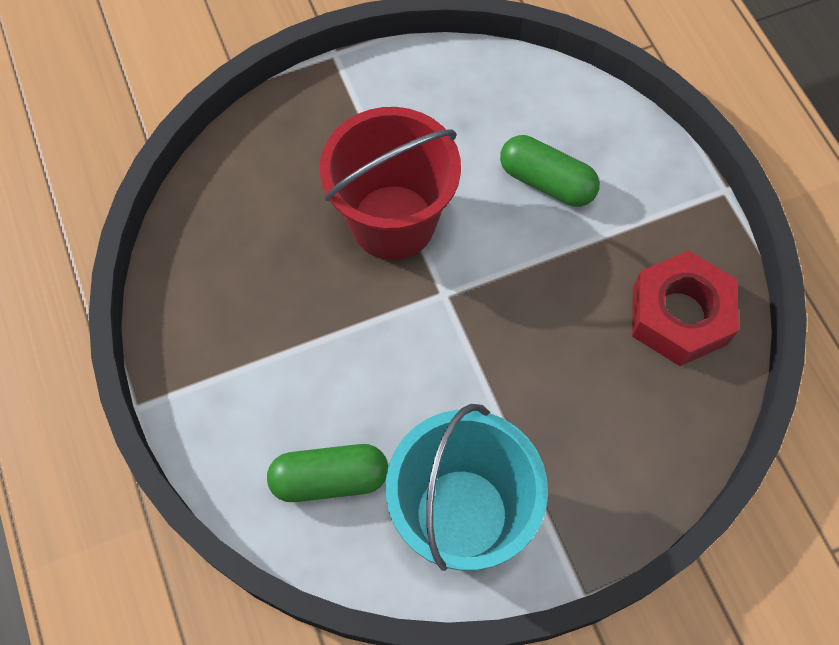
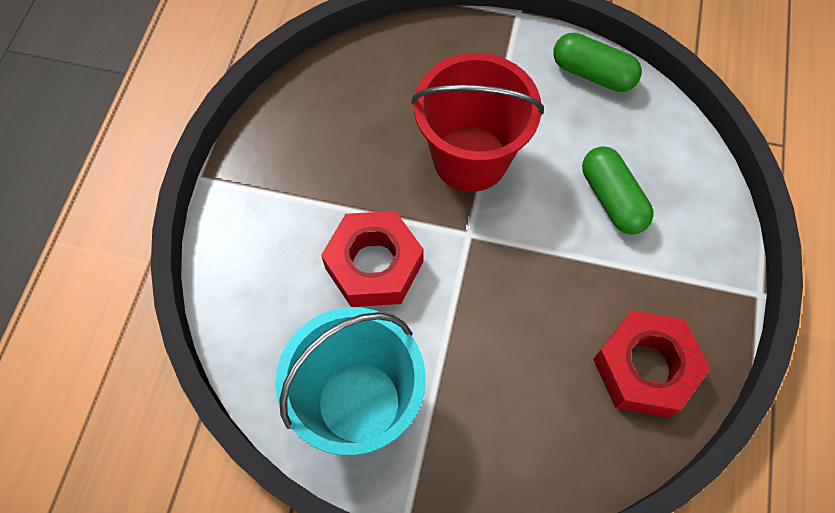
camera: 35 degrees right, 0 degrees up
green capsule [267,444,388,502] -> green capsule moved to [553,33,642,92]
none -> red nut [321,211,423,307]

